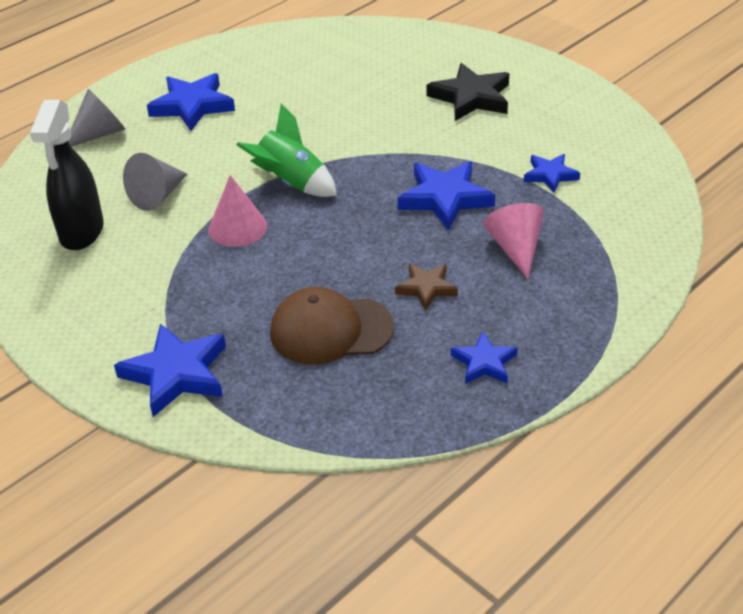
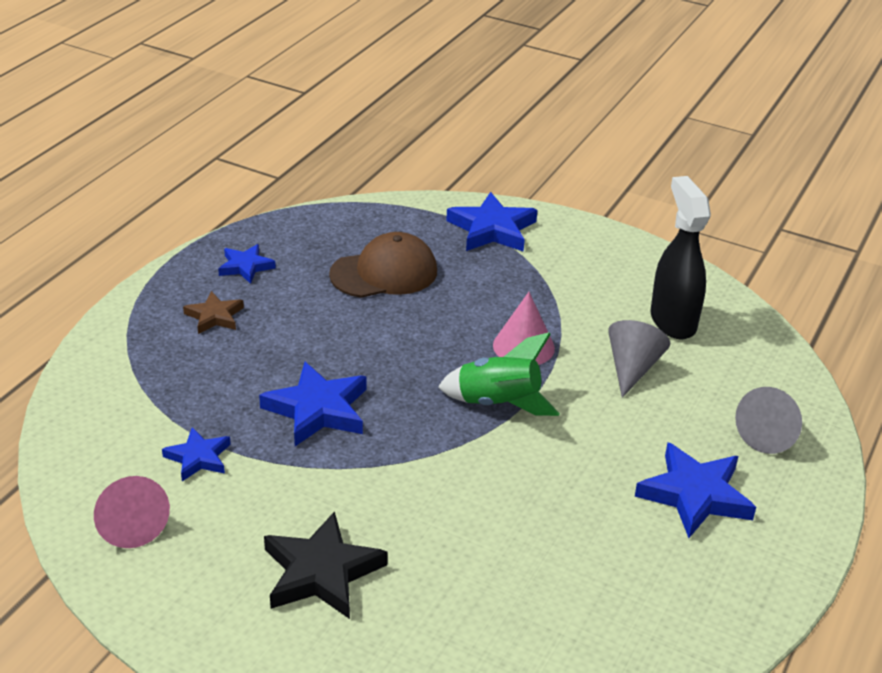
camera: 160 degrees right, 5 degrees down
brown star [395,263,458,311] -> brown star moved to [183,291,244,334]
pink cone [483,203,544,279] -> pink cone moved to [94,476,170,548]

